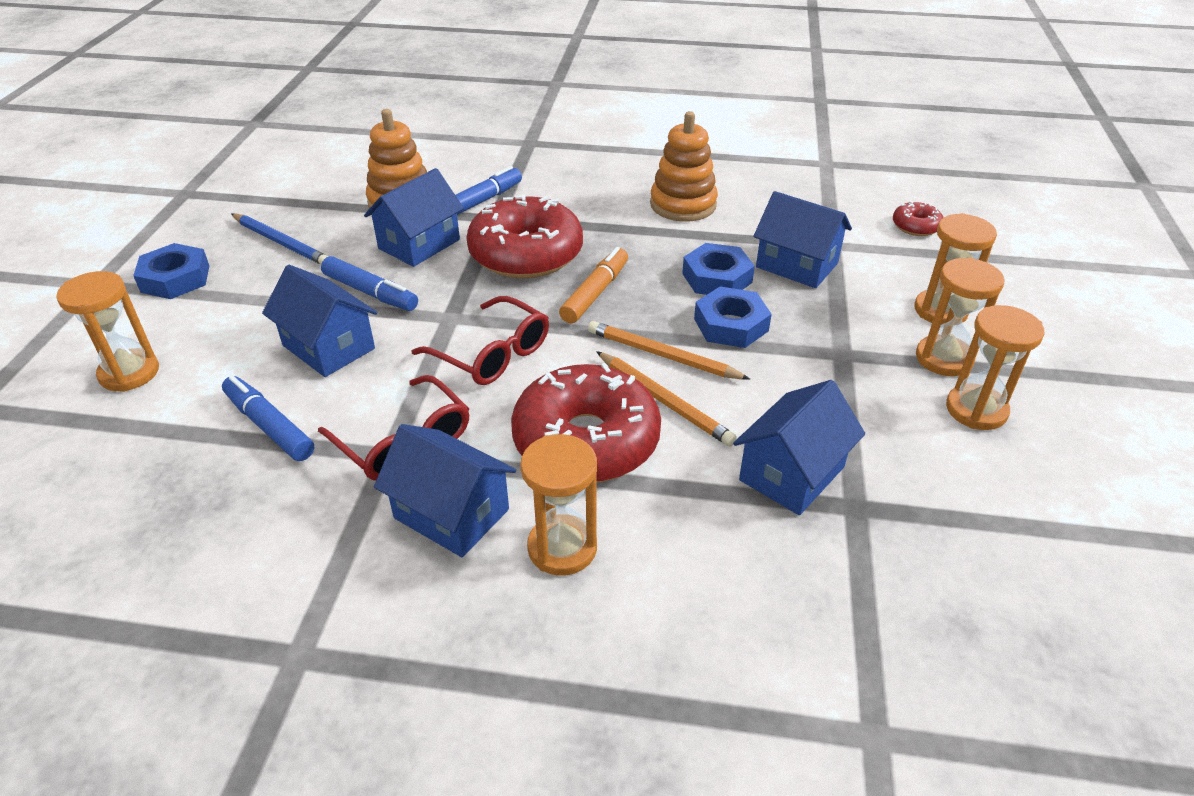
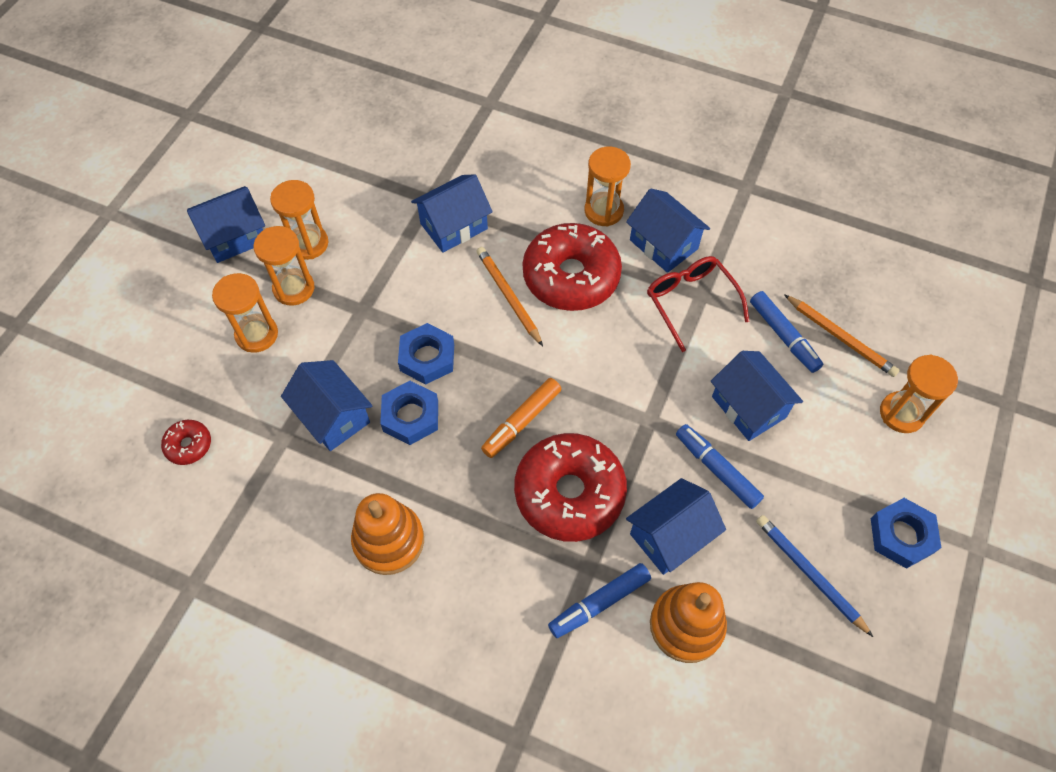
camera: 165 degrees left, 20 degrees up
red glasses [412,296,549,385] -> none
orange pencil [588,321,751,380] -> orange pencil moved to [784,294,900,377]
none -> blue house [187,186,265,263]

